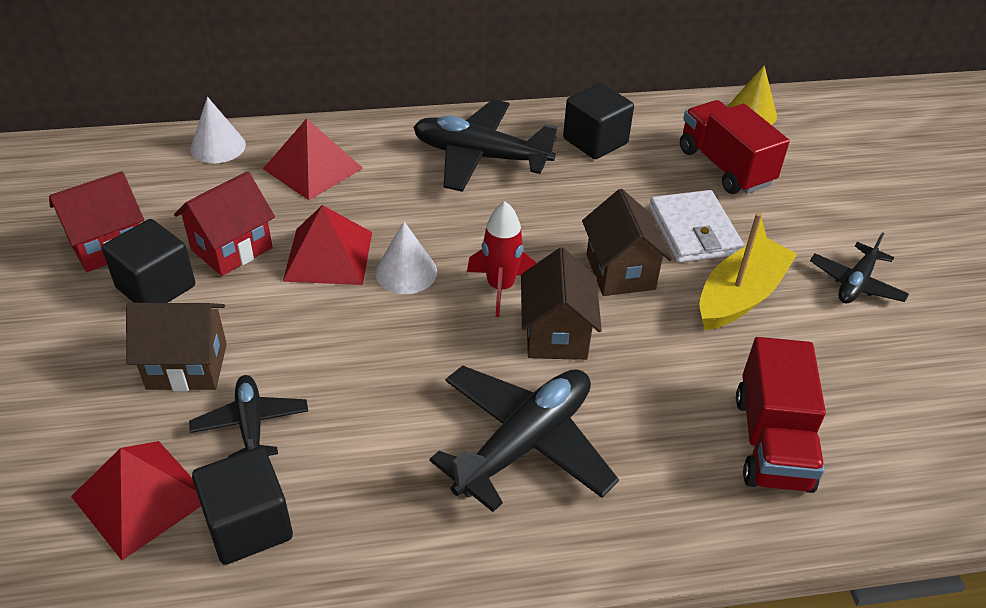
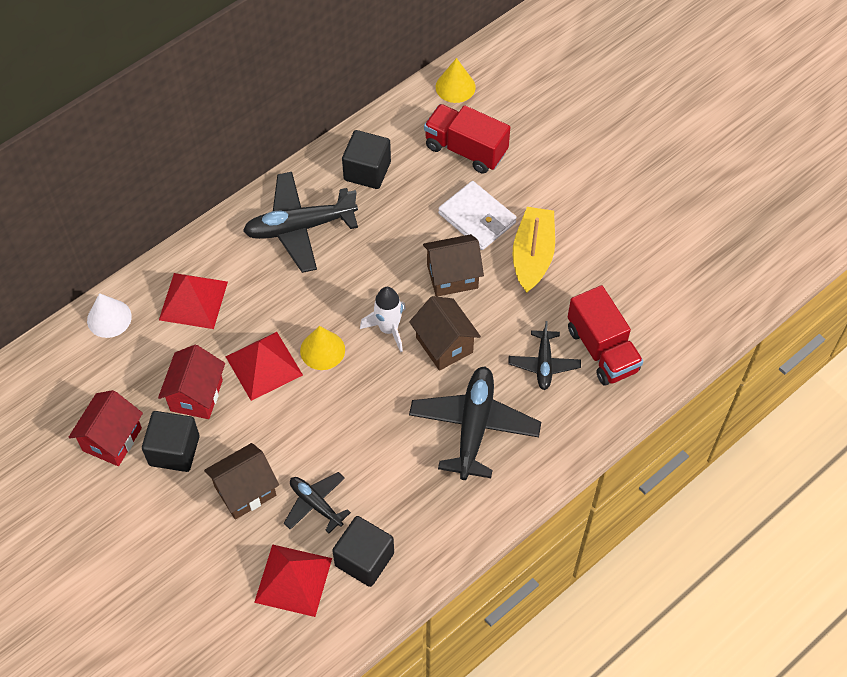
camera: 30 degrees left, 15 degrees up
white cone [375,221,437,294] -> yellow cone [300,326,345,370]
red rocket [467,202,536,317] -> white rocket [360,287,406,352]
brown house [582,189,672,296] -> brown house turned 60 degrees counterclockwise [423,234,484,297]
black plane [810,232,909,303] -> black plane moved to [508,321,581,390]

